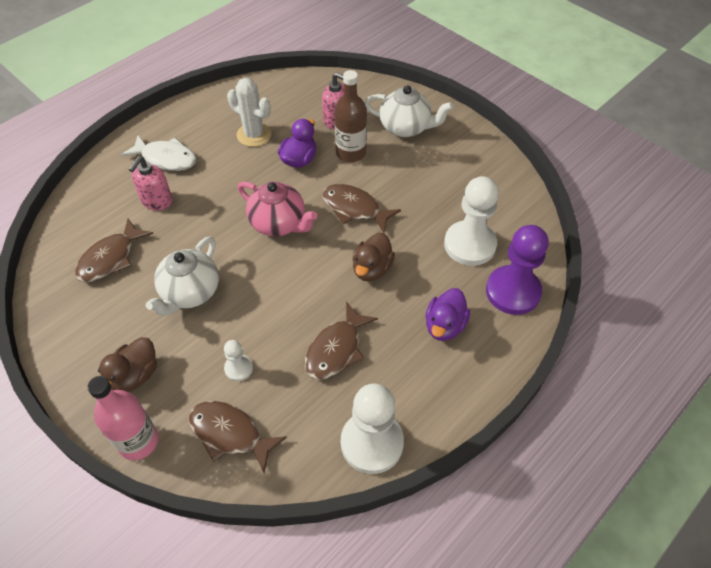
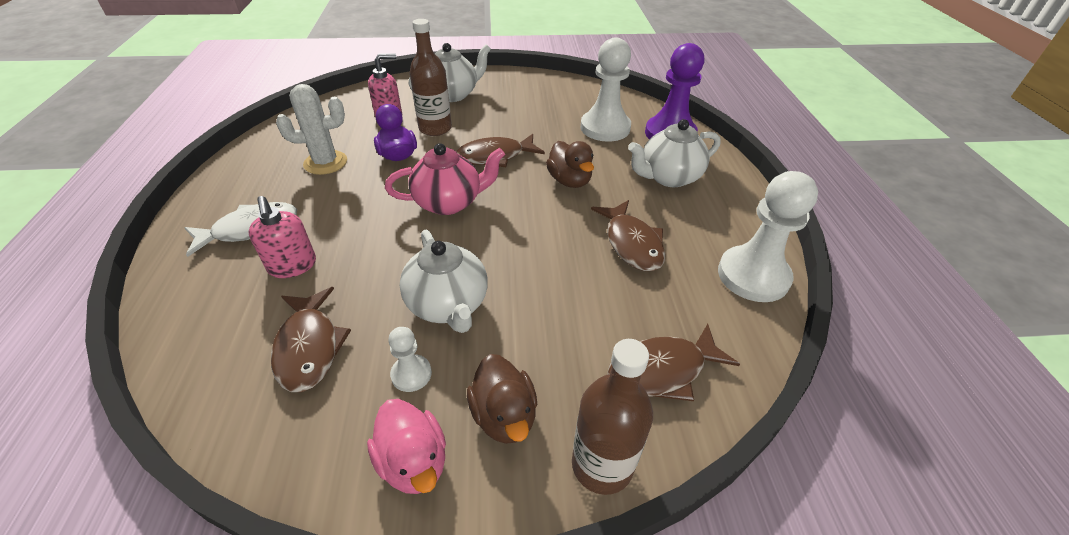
camera: 50 degrees left, 10 degrees down
pink bottle [87,376,158,460] -> brown bottle [572,339,653,495]
white pawn [224,340,253,381] -> white pawn moved to [388,327,432,392]
purple duck [425,288,470,341] -> white teapot [628,119,721,187]
none -> pink duck [367,399,446,494]

